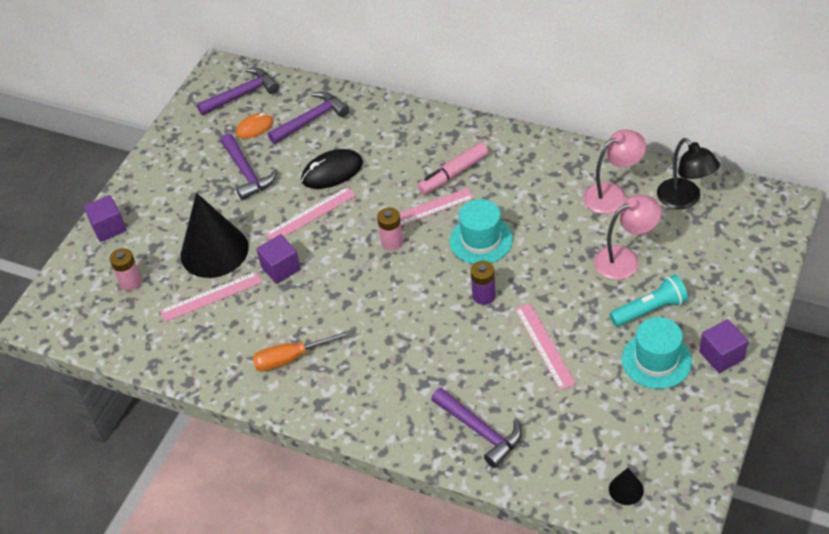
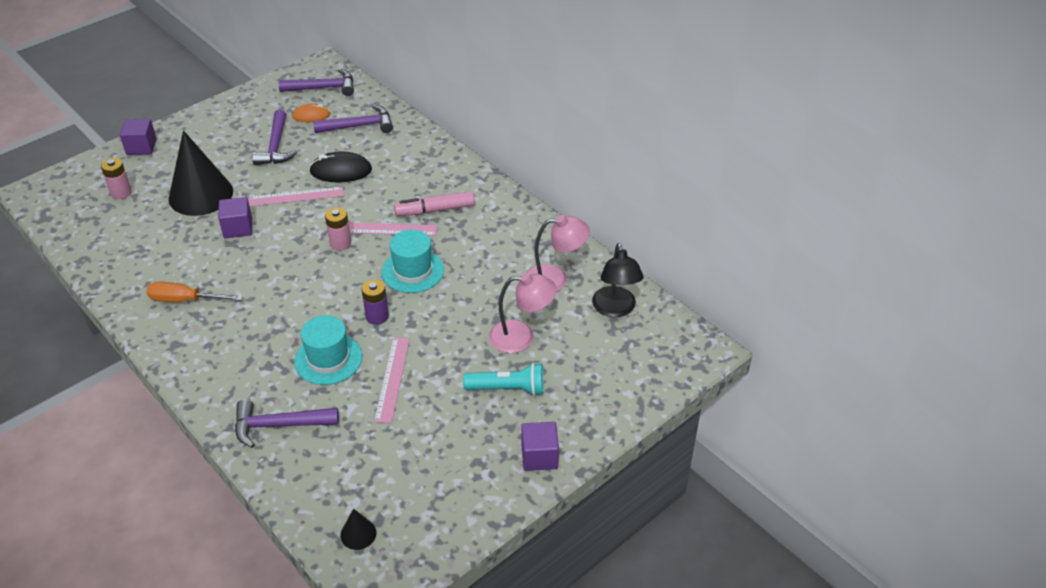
camera: 20 degrees right, 5 degrees down
pink ruler [160,272,262,322] -> none
purple hammer [431,388,522,468] -> purple hammer turned 105 degrees clockwise [235,400,339,448]
turquoise hat [622,317,692,389] -> turquoise hat moved to [294,315,362,385]

